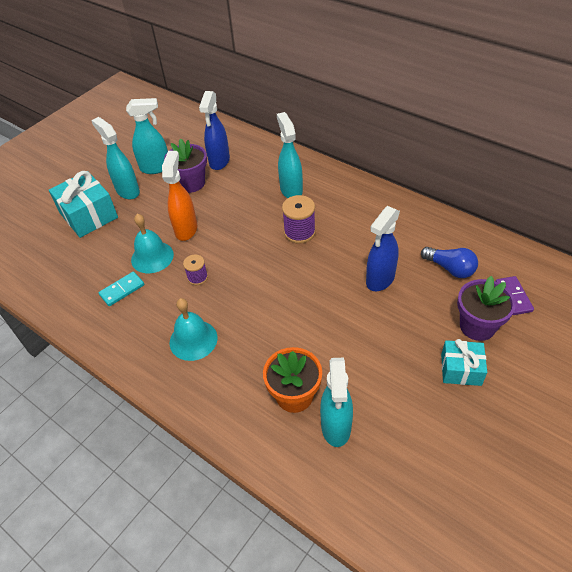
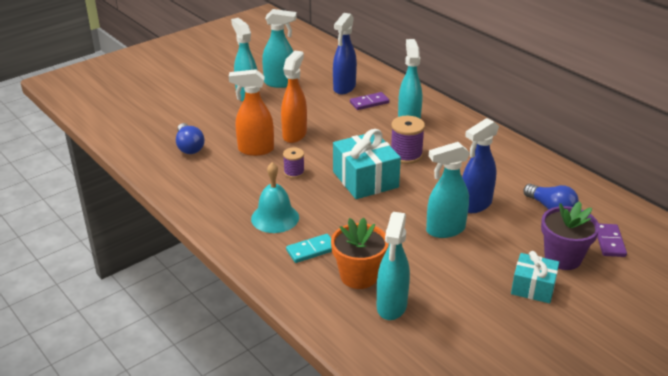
camera: 10 degrees right, 15 degrees down
turquoise gift [49,171,118,238] -> turquoise gift moved to [333,129,401,199]
turquoise domino [98,272,144,306] -> turquoise domino moved to [286,234,332,263]
turquoise bell [131,214,174,273] -> orange spray bottle [229,69,274,156]
purple flower pot [164,138,207,193] -> none
none -> blue light bulb [176,123,205,154]
none -> purple domino [350,92,389,110]
none -> turquoise spray bottle [426,142,470,238]

